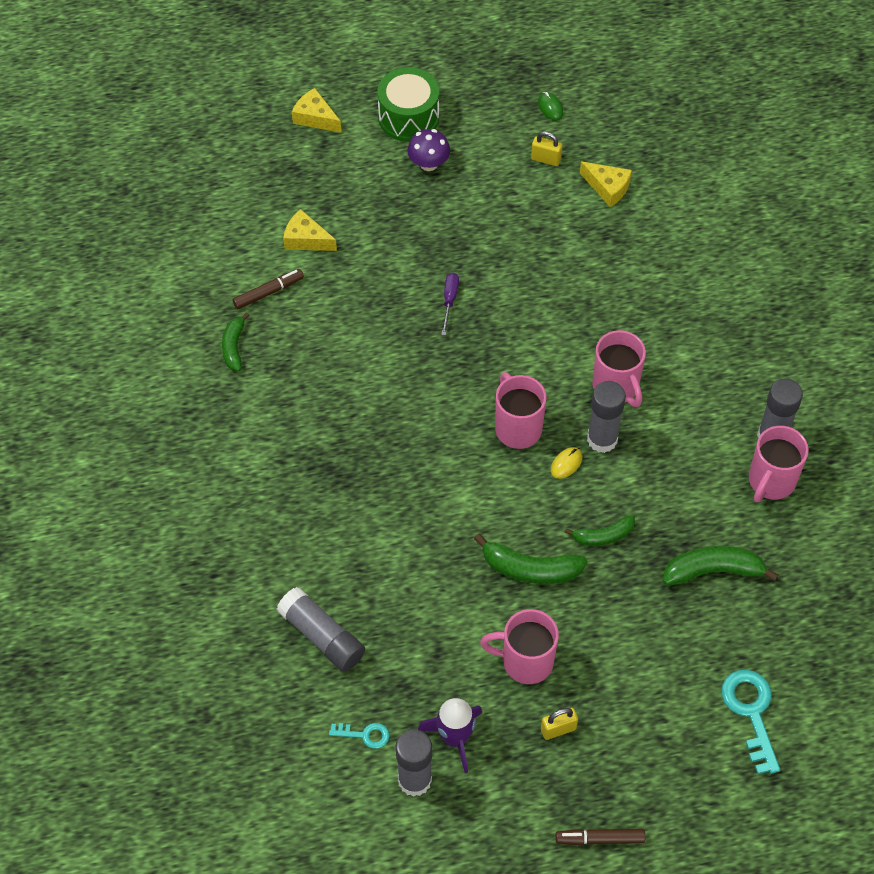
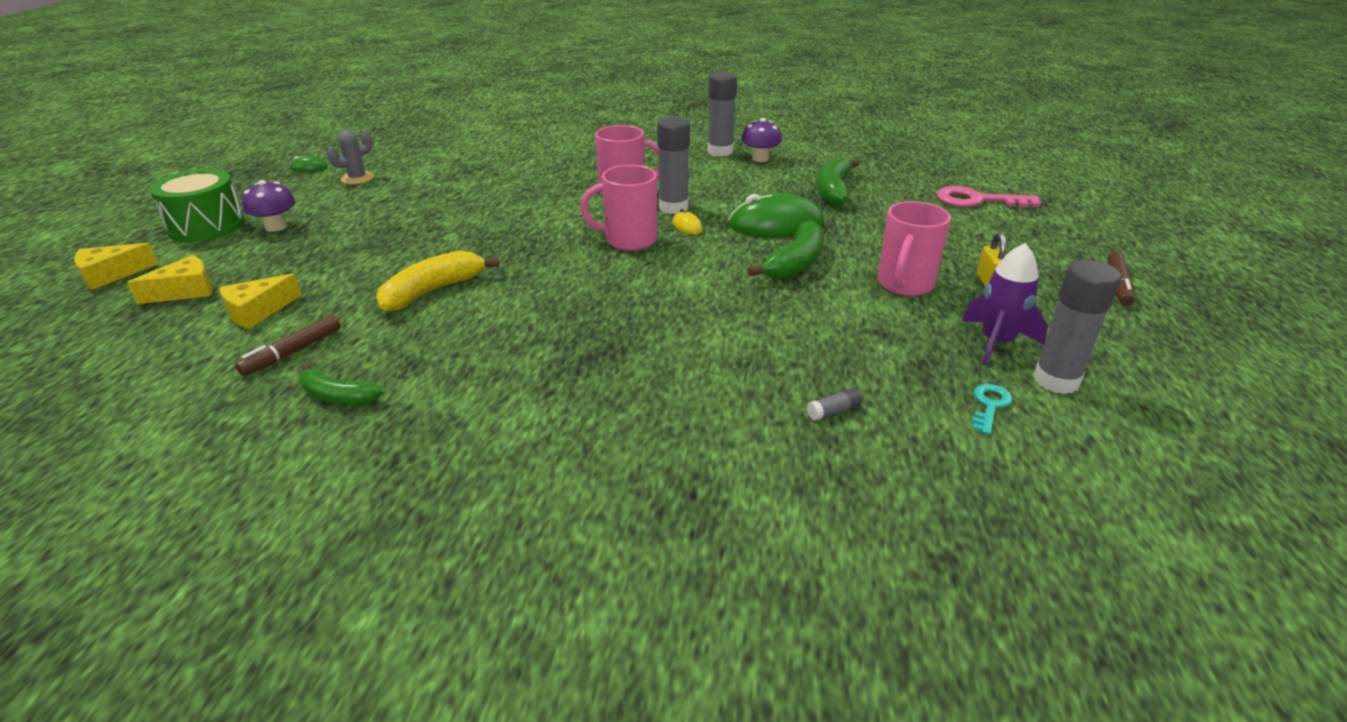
camera: 70 degrees left, 25 degrees down
brown marker [233,269,304,309] -> brown marker turned 135 degrees counterclockwise [235,315,341,376]
grey glue stick [277,587,365,672] -> grey glue stick [807,388,862,421], size x0.41
purple screwdriver [441,273,459,335] -> none
yellow padlock [531,131,562,166] -> grey cactus [327,130,374,184]
green banana [564,515,635,546] -> green mouse [728,193,824,237]
yellow cheese [580,162,632,207] -> yellow cheese moved to [127,255,212,304]
turquoise key [722,670,780,774] -> pink key [937,186,1041,208]
pink mug [749,426,809,502] -> purple mushroom [742,118,782,162]
none -> yellow banana [376,251,499,312]

